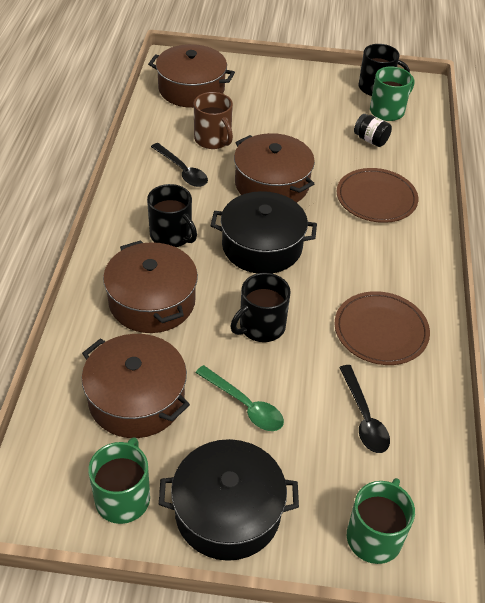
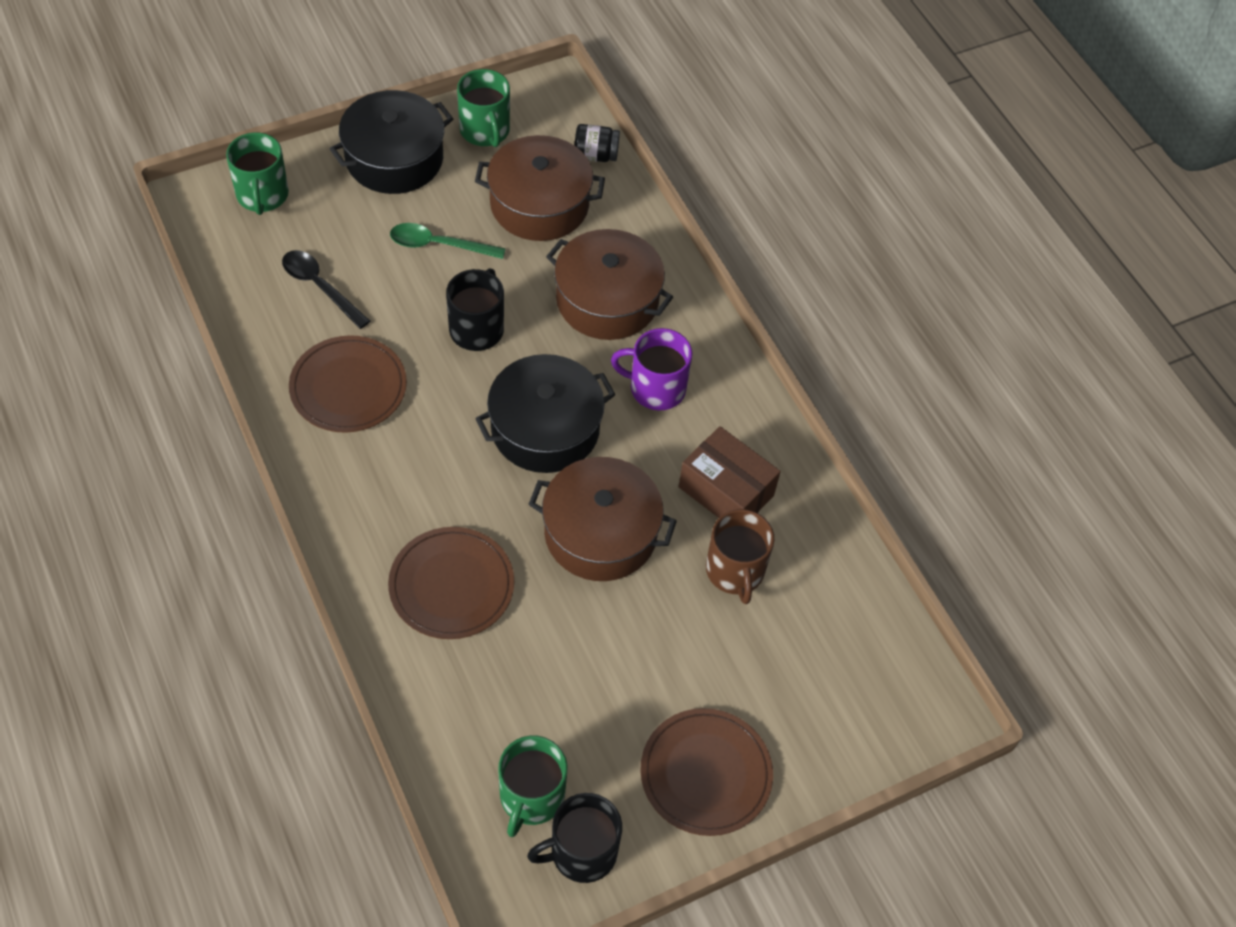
camera: 145 degrees right, 10 degrees up
black mug [147,184,197,247] -> purple mug [611,328,692,410]
brown pot [148,44,235,108] -> none
black spoon [151,143,208,187] -> brown box [679,426,781,518]
brown mug [194,92,233,149] -> brown mug turned 120 degrees counterclockwise [706,509,774,604]
black jar [354,114,392,147] -> black jar moved to [575,124,620,162]
none -> brown plate [640,708,773,836]

